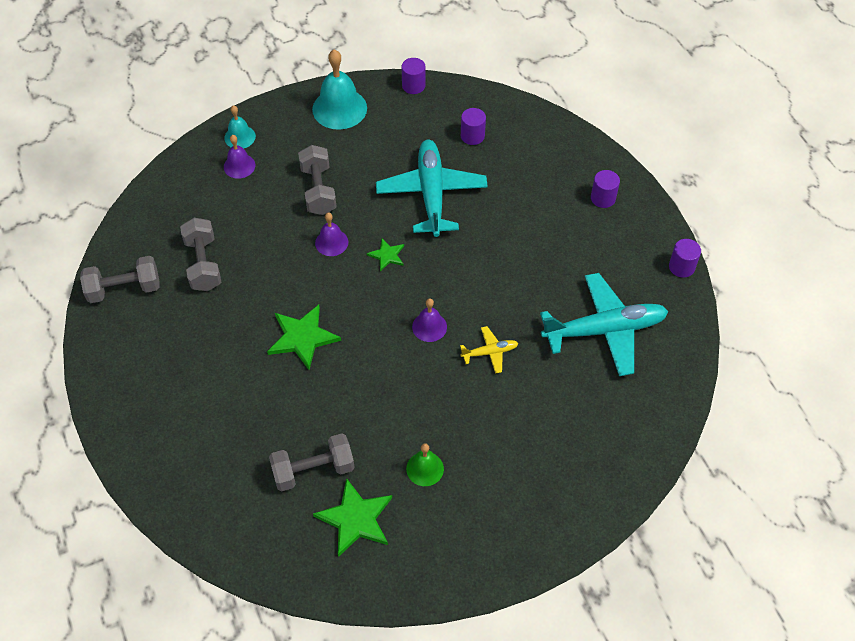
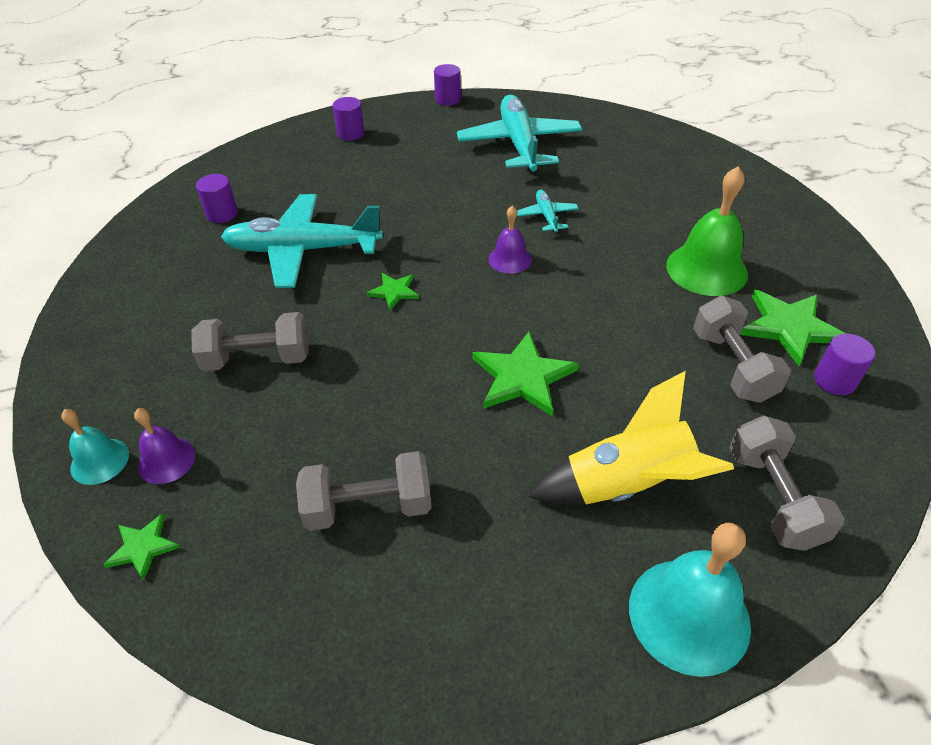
camera: 85 degrees left, 10 degrees down
grey dumbbell [80,256,159,303] -> grey dumbbell moved to [730,415,845,551]
turquoise bell [312,50,367,130] -> turquoise bell moved to [629,523,751,677]
purple bell [315,213,348,256] -> none
purple cylinder [401,58,426,94] -> purple cylinder moved to [814,334,875,395]
green bell [406,443,444,486] -> green bell [666,166,748,296], size x1.79
yellow plane [460,326,518,374] -> turquoise plane [517,190,579,232]
none -> green star [103,513,180,581]
none -> yellow rocket [528,371,734,505]

